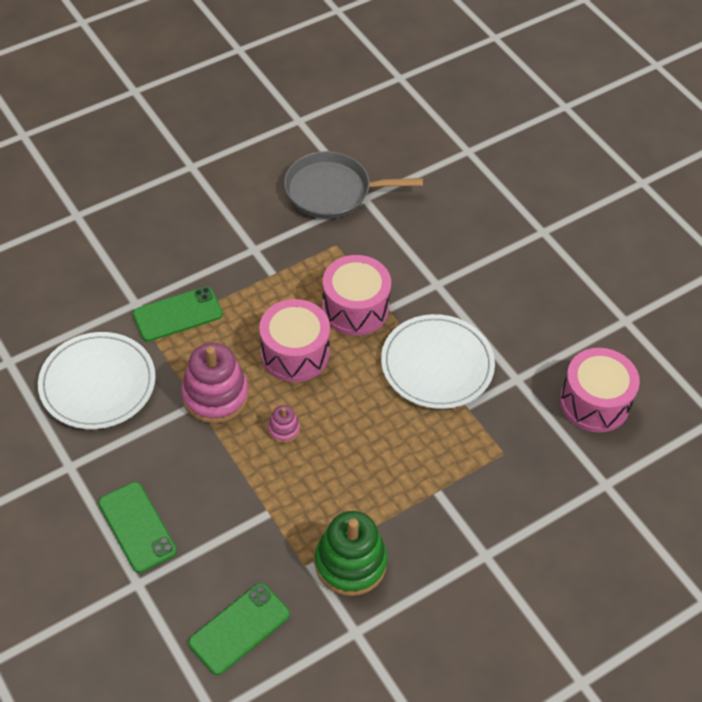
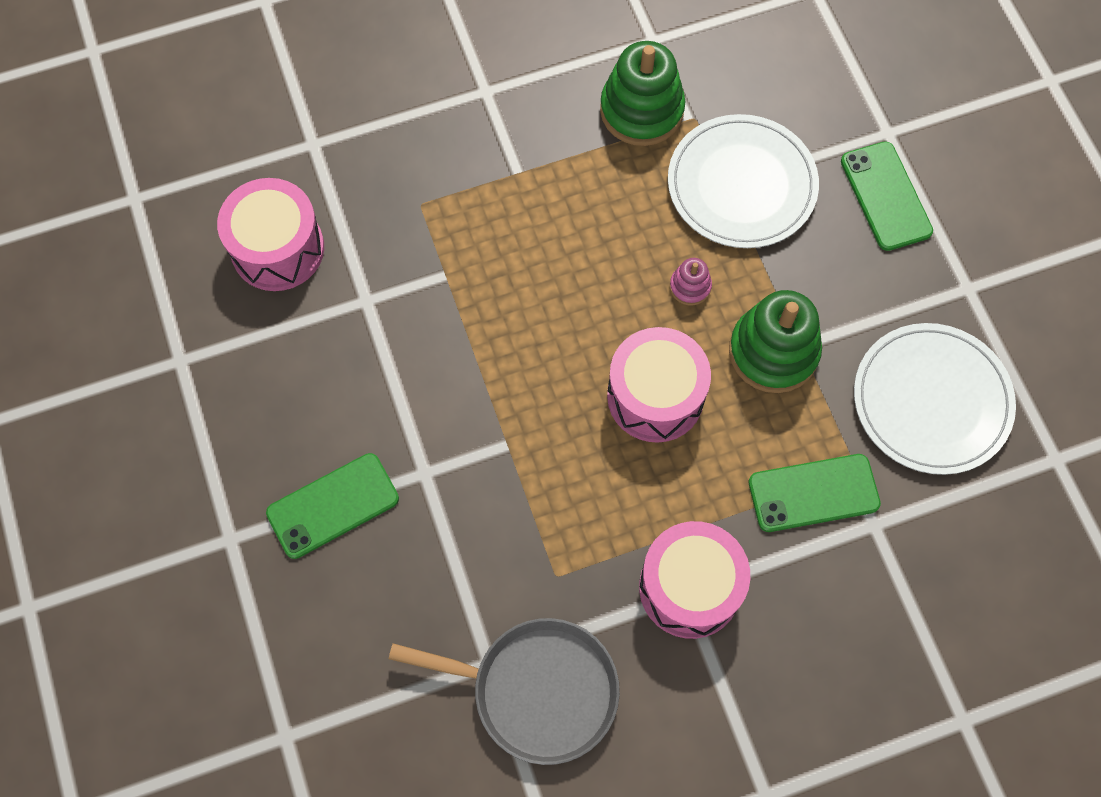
camera: 165 degrees left, 15 degrees up
pink stacking toy [181,343,249,423] -> green stacking toy [729,290,822,393]
green phone [188,583,290,675] -> green phone moved to [266,453,399,559]
pink drum [322,255,391,336] -> pink drum moved to [639,521,750,639]
white plate [381,314,495,409] -> white plate moved to [668,114,819,248]

